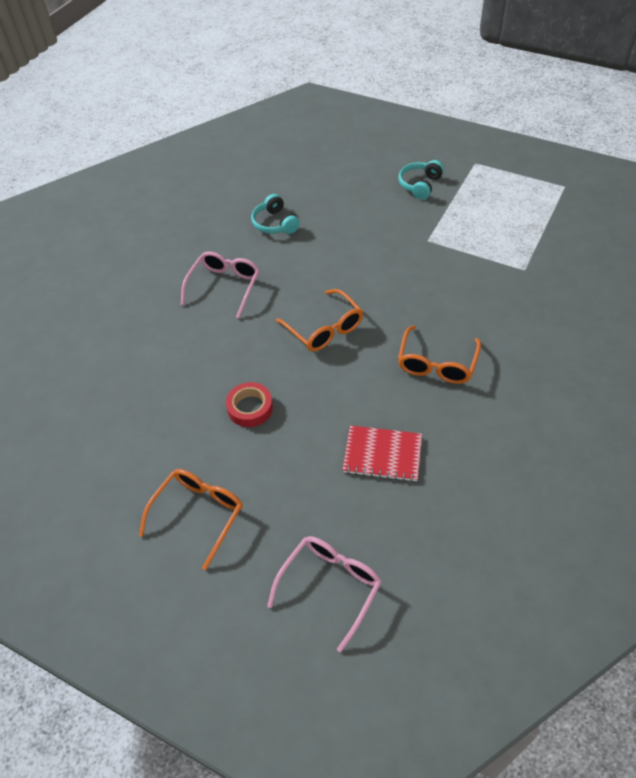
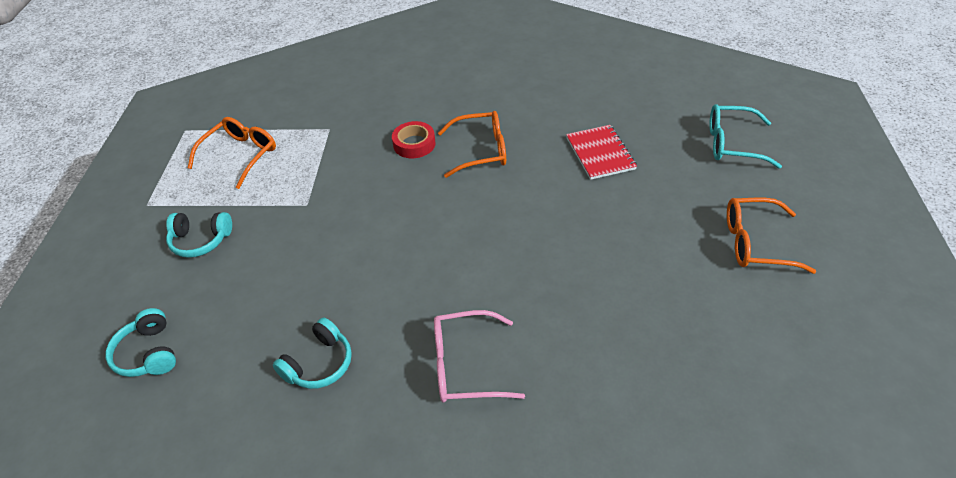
camera: 115 degrees left, 5 degrees down
red tape [226,382,273,427] -> red tape moved to [392,121,436,158]
pink glasses [267,536,382,652] -> turquoise glasses [709,104,782,169]
orange glasses [276,289,364,351] -> orange glasses moved to [188,117,276,189]
none -> turquoise headphones [105,308,176,377]

